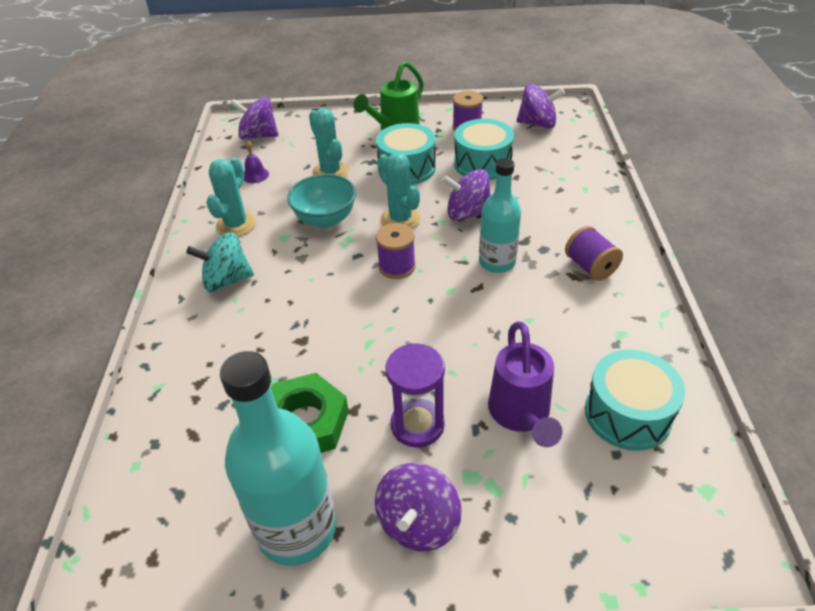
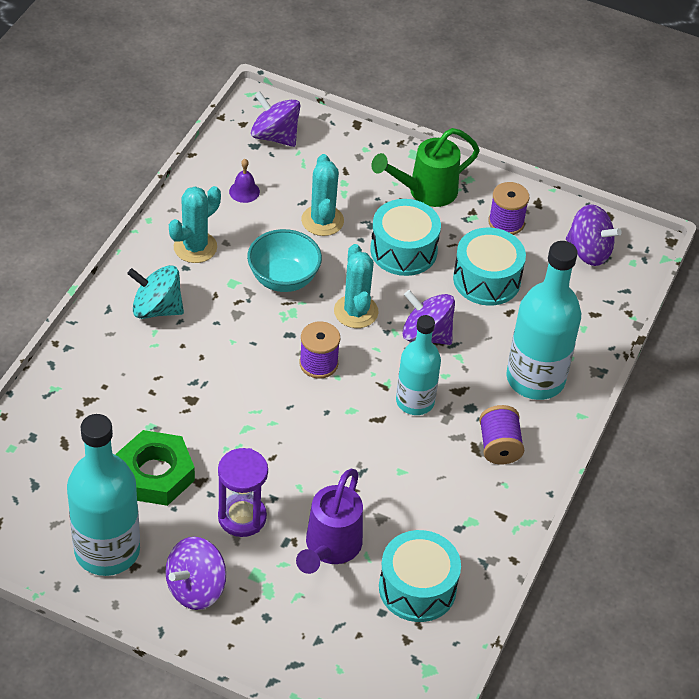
camera: 20 degrees right, 5 degrees up
none -> turquoise bottle [506,241,581,400]

